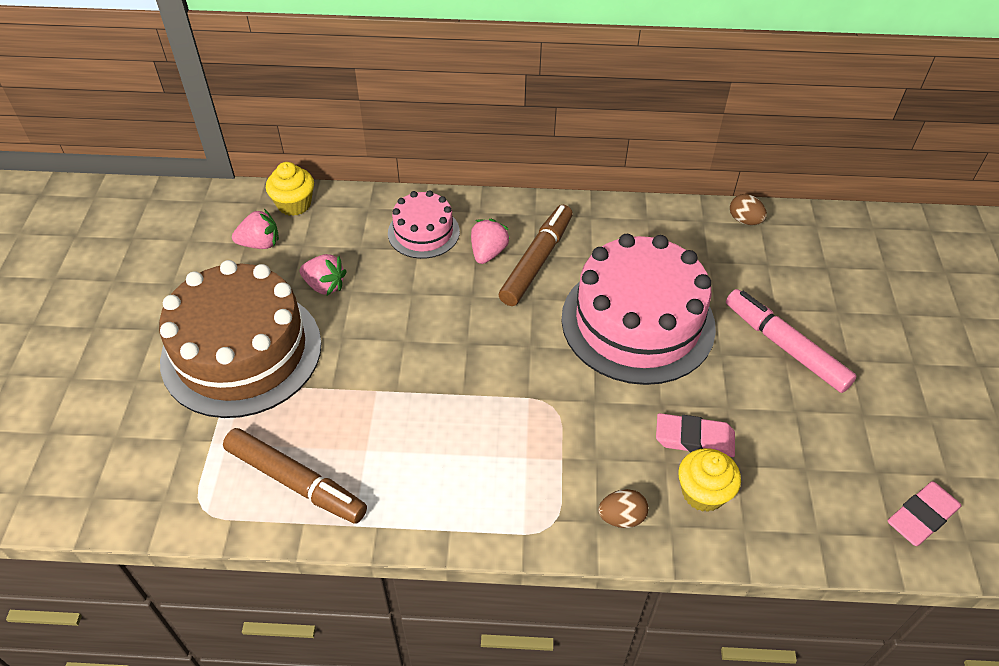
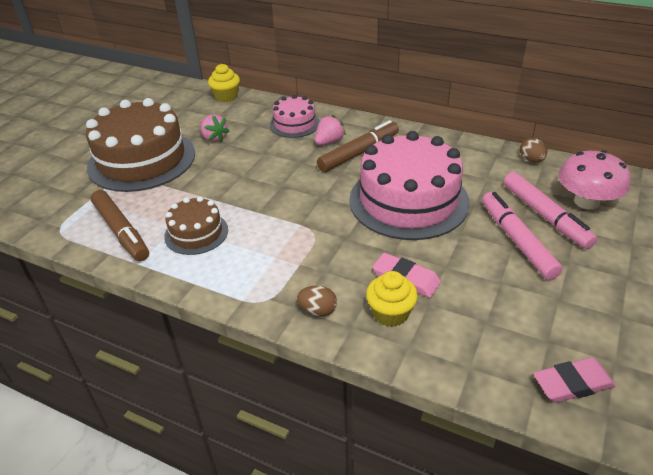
camera: 25 degrees right, 10 degrees down
pink strawberry [232,209,279,249] -> none
none -> brown cake [164,196,228,255]
none -> pink marker [504,172,597,249]
none -> pink mushroom [558,150,631,210]

